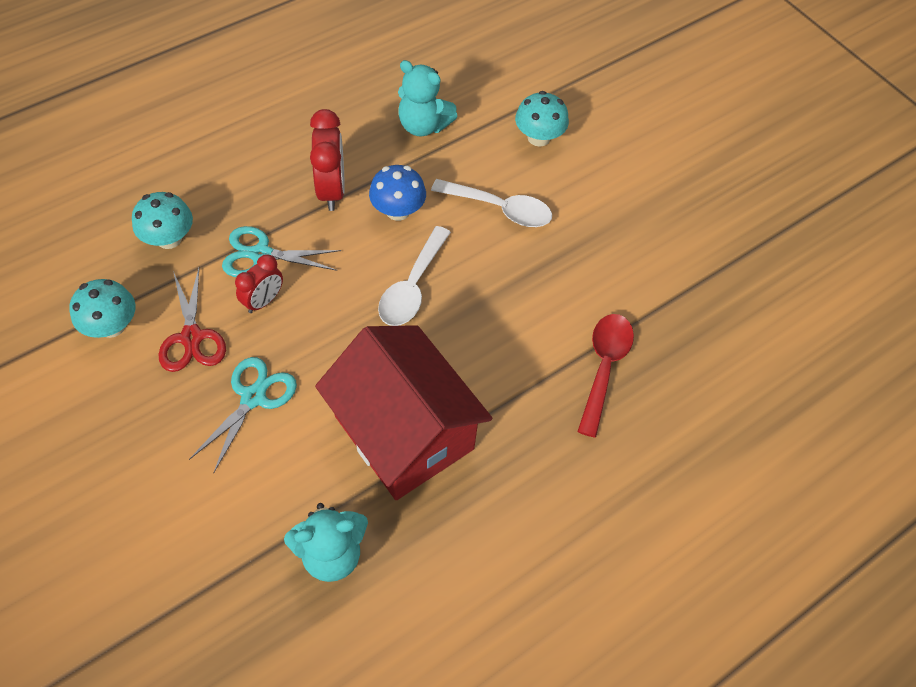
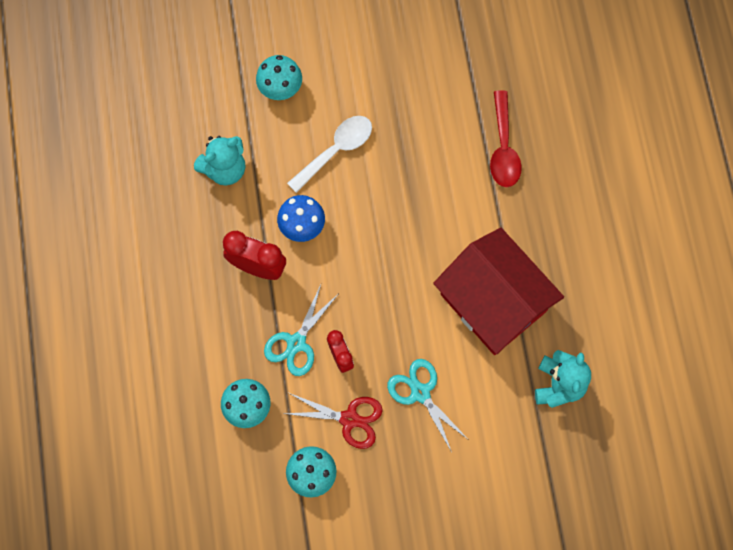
camera: 60 degrees left, 15 degrees up
red house [315,325,492,500] -> red house turned 60 degrees clockwise [433,228,564,355]
white spoon [378,226,451,326] -> none
red spoon [577,314,634,438] -> red spoon turned 135 degrees counterclockwise [490,90,522,187]

